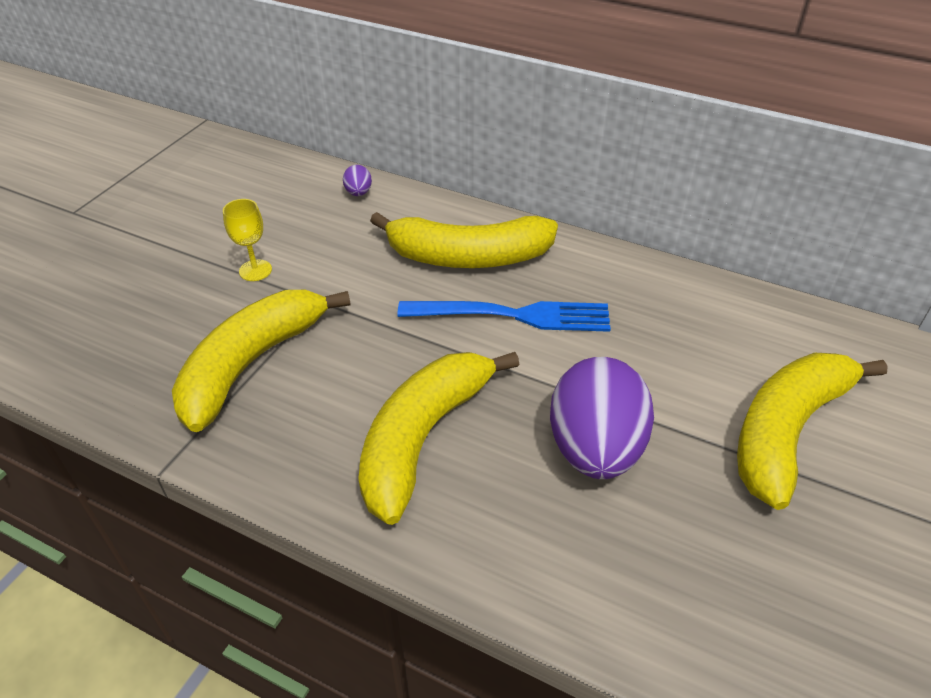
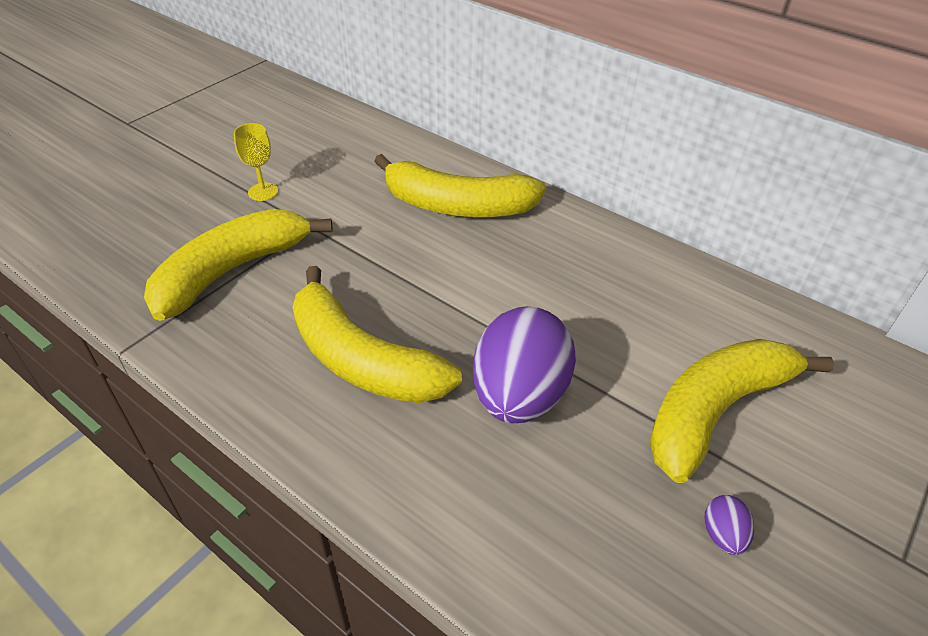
camera: 10 degrees right, 0 degrees up
purple egg [343,165,372,196] -> purple egg moved to [705,495,754,555]
yellow banana [358,352,520,525] -> yellow banana turned 90 degrees counterclockwise [293,266,462,403]
blue fork [397,301,611,332] -> none

